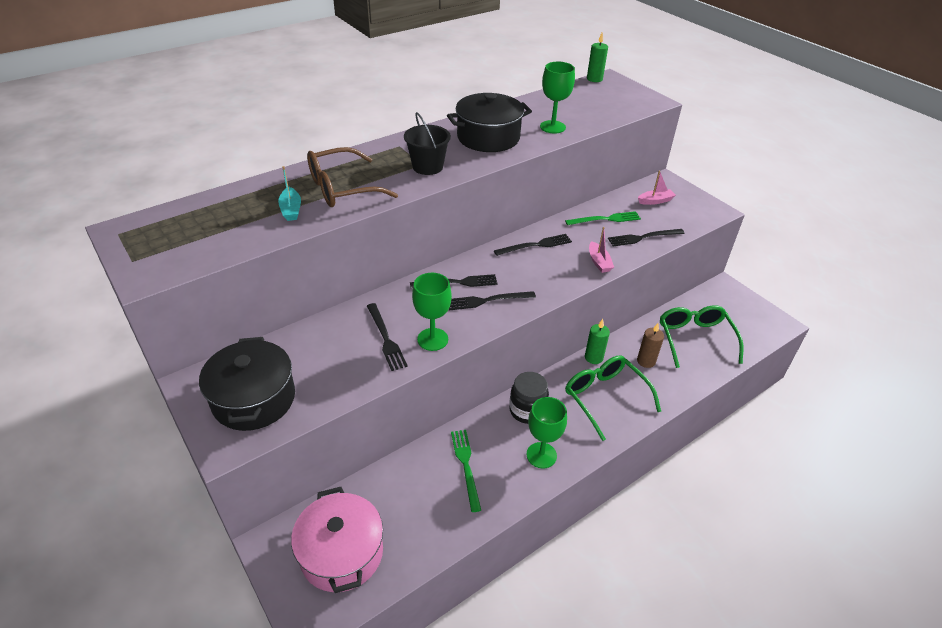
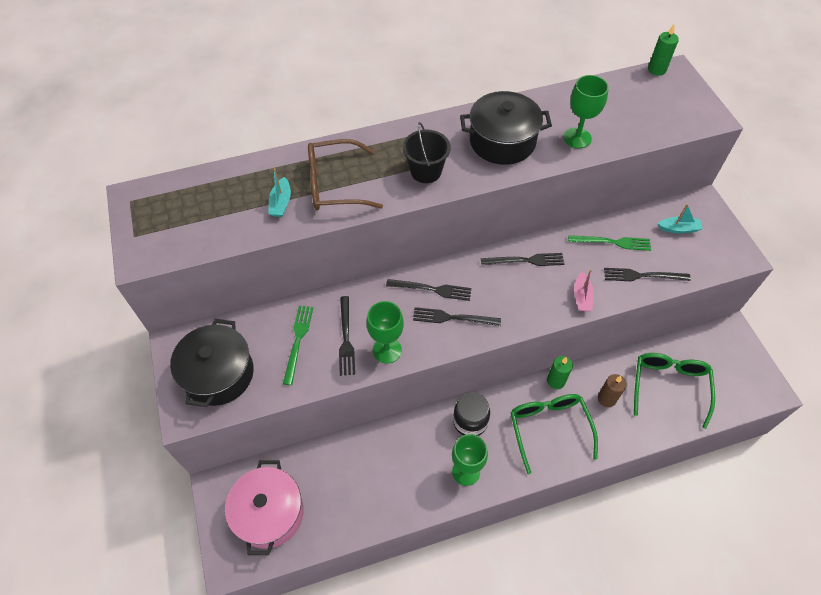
camera: 20 degrees right, 15 degrees up
green fork [451,430,481,512] -> green fork moved to [283,306,313,385]
pink boat [638,171,676,205] -> turquoise boat [658,204,703,233]

